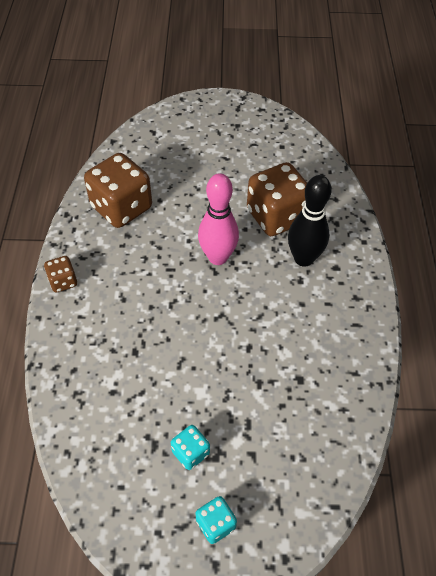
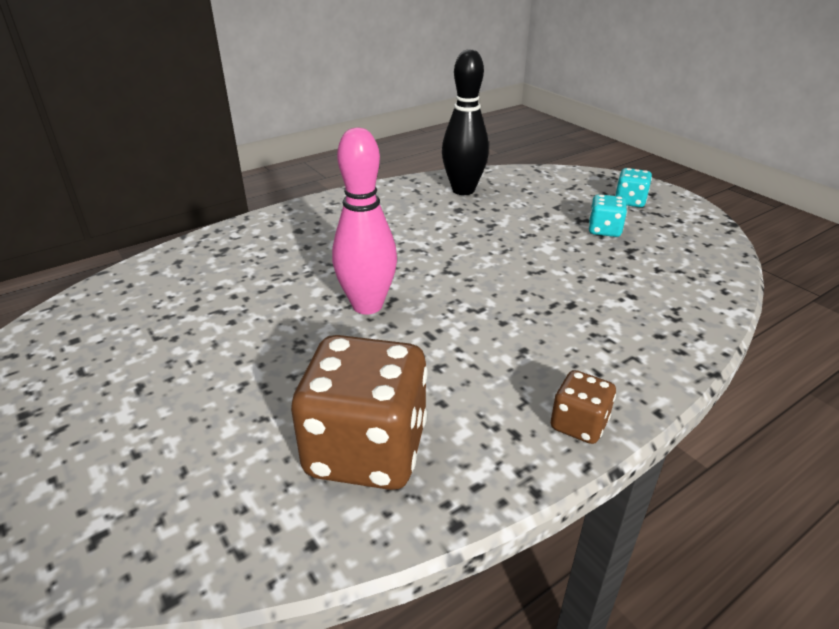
camera: 125 degrees left, 20 degrees down
brown dice [247,162,307,236] -> none
black bowling pin [288,175,331,267] -> black bowling pin moved to [442,49,489,195]

